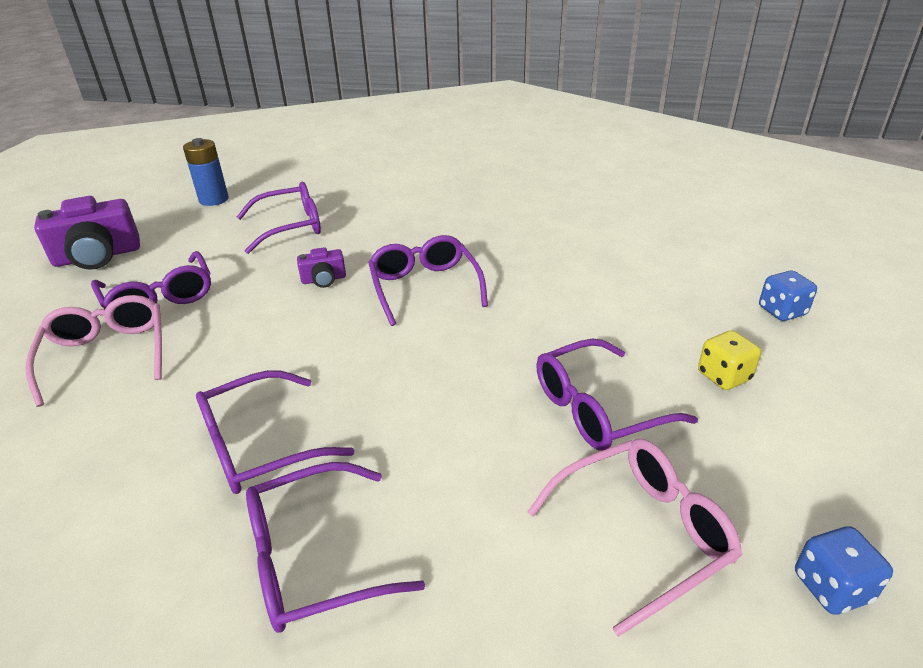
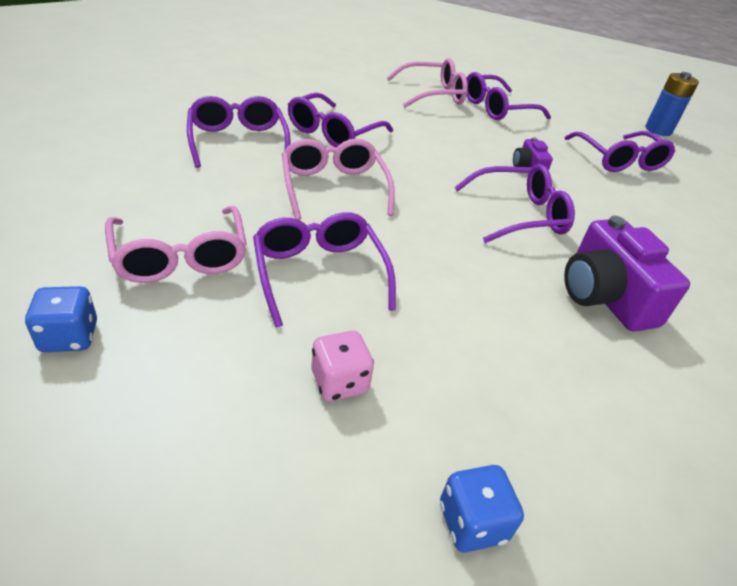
camera: 90 degrees right, 5 degrees up
purple camera [34,196,140,270] -> purple camera moved to [564,216,690,332]
purple glasses [196,370,355,494] -> purple glasses turned 120 degrees counterclockwise [288,93,393,148]
yellow dice [698,330,761,390] -> pink dice [311,330,374,401]
none -> pink glasses [282,138,395,220]

